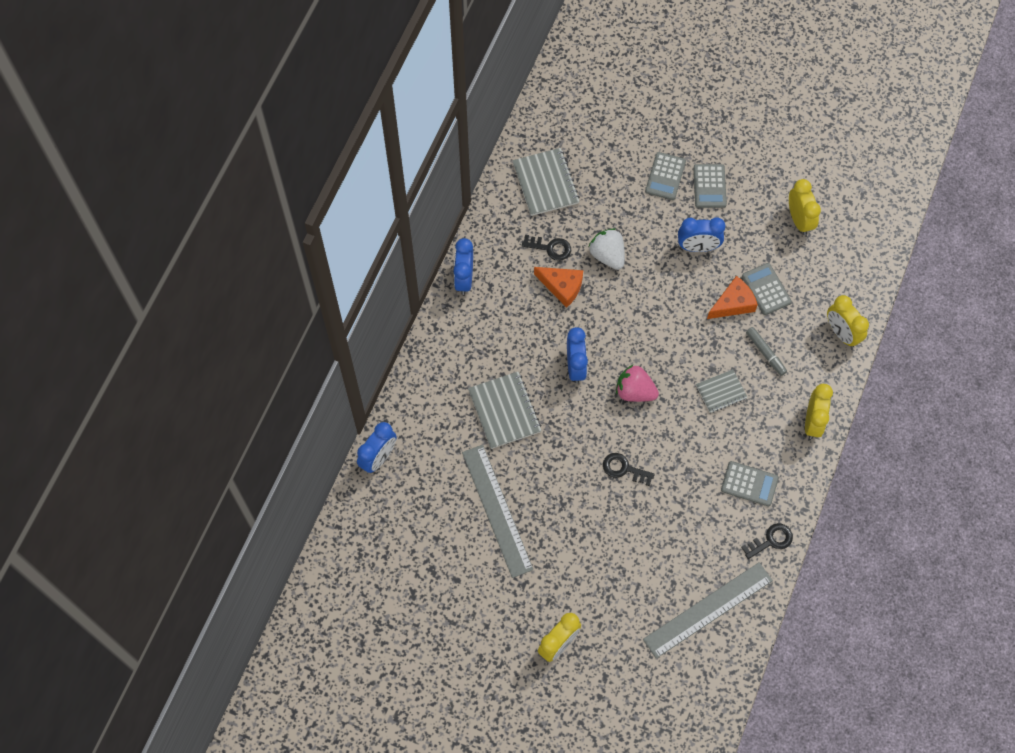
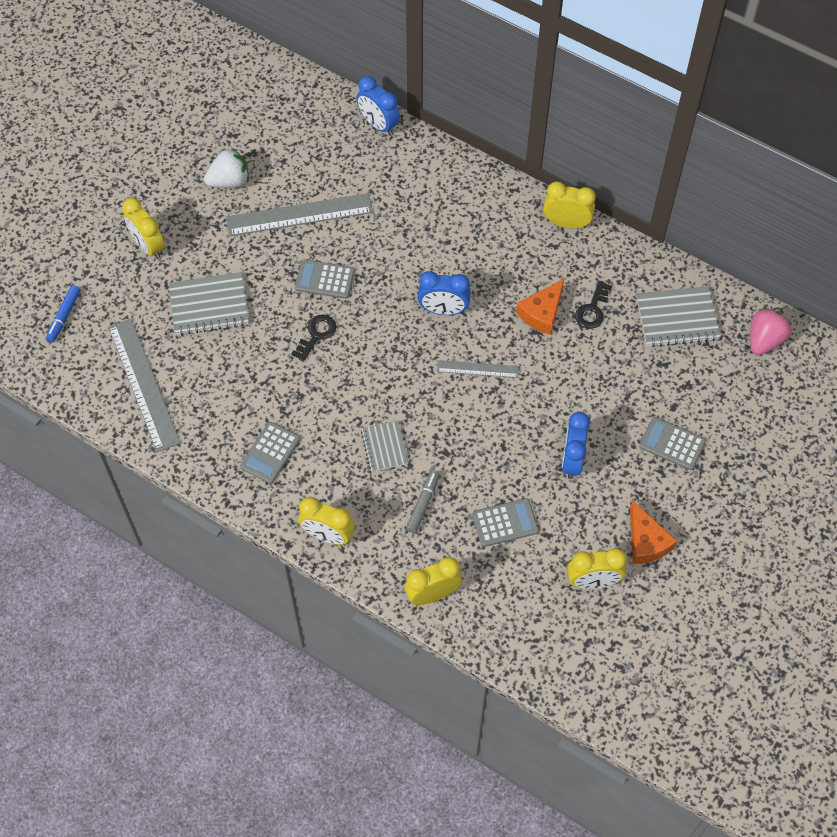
camera: 100 degrees right, 5 degrees down
blue clock [453,238,473,295] -> yellow clock [543,182,596,229]
grey notebook [468,372,542,449] -> grey notebook moved to [169,272,249,335]
white strawberry [588,228,625,270] -> white strawberry moved to [204,148,249,188]
pink strawberry [616,365,659,402] -> pink strawberry moved to [750,308,792,355]
grey calculator [694,164,727,208] -> grey calculator moved to [295,260,355,299]
orange cheese [707,276,758,319] -> orange cheese moved to [630,500,677,564]
black key [741,523,793,559] -> none
grey marker [746,327,787,376] -> grey marker turned 135 degrees clockwise [406,471,440,533]
none -> blue marker [46,285,81,342]
none -> grey ruler [437,360,519,378]

